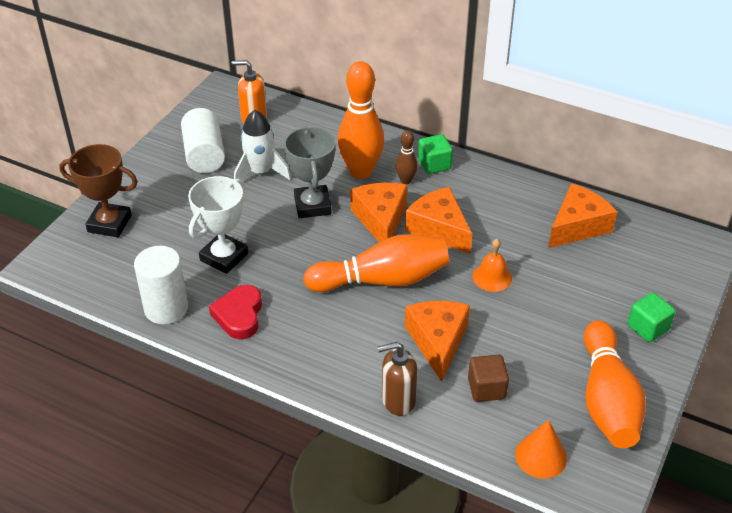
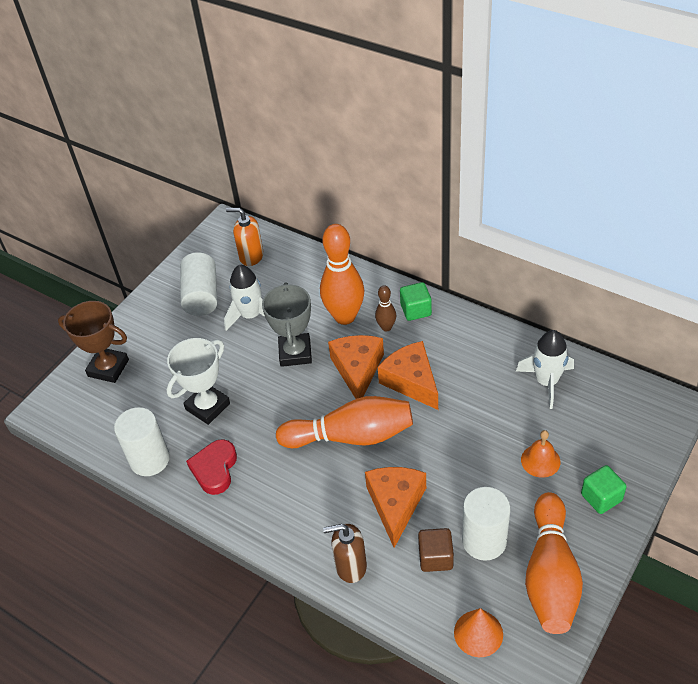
camera: 10 degrees right, 5 degrees up
orange bell [473,239,512,292] -> orange bell moved to [521,430,560,478]
orange cheese [548,183,617,248] -> white rocket [516,330,574,409]
none -> white cylinder [462,487,510,561]

